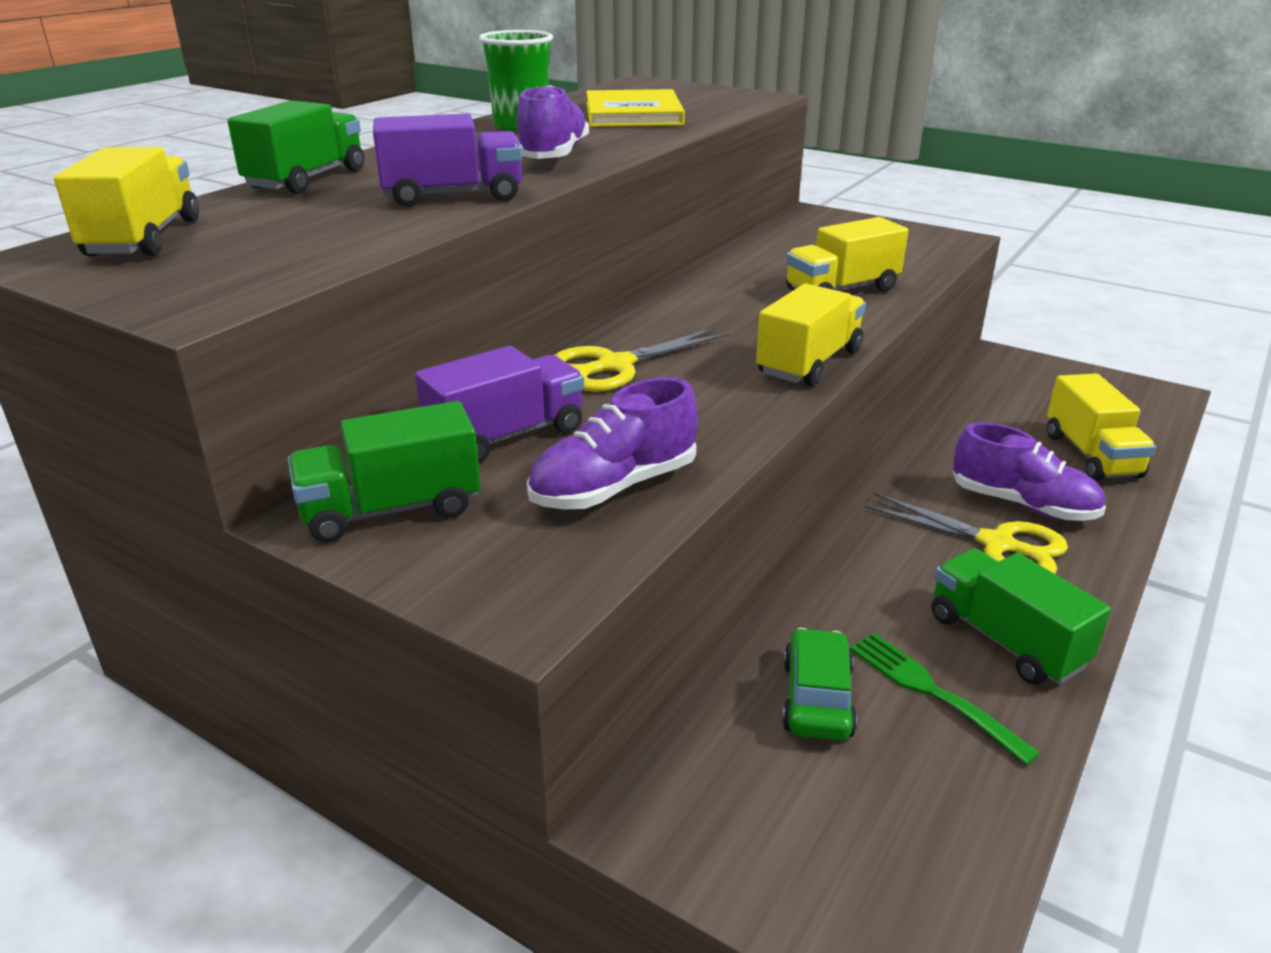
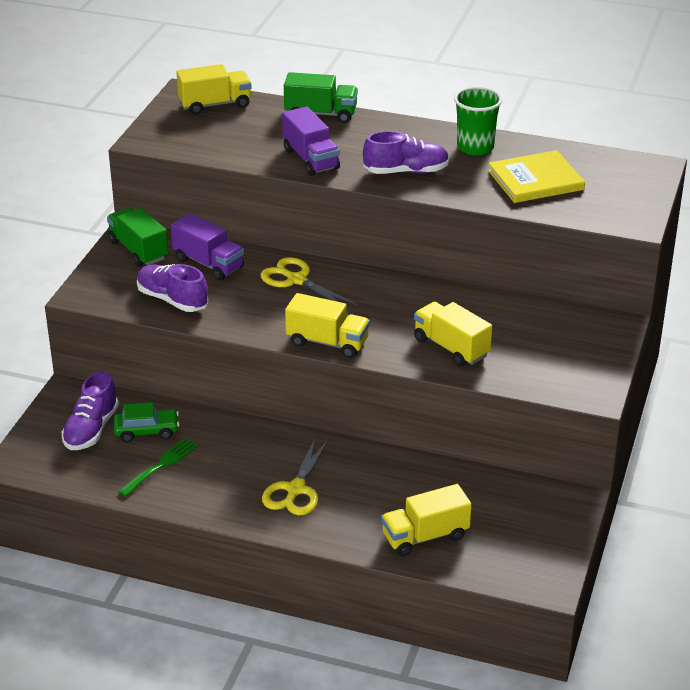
camera: 75 degrees right, 5 degrees up
green truck [932,548,1111,685] -> none
purple shoe [953,422,1106,521] -> purple shoe moved to [62,372,119,450]

